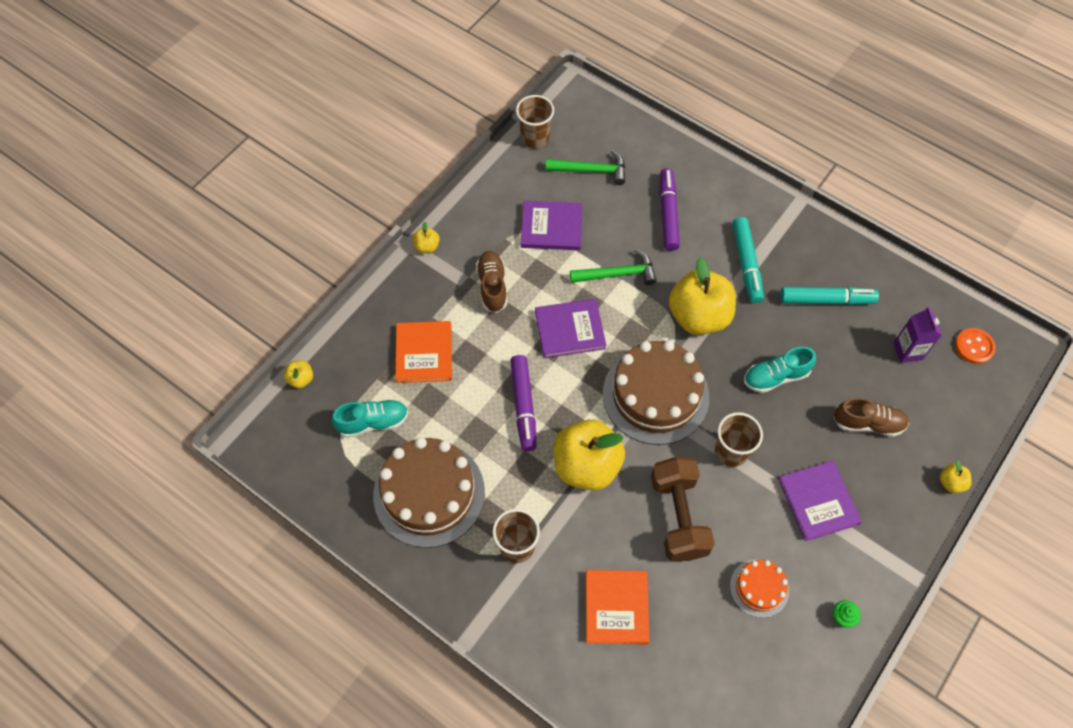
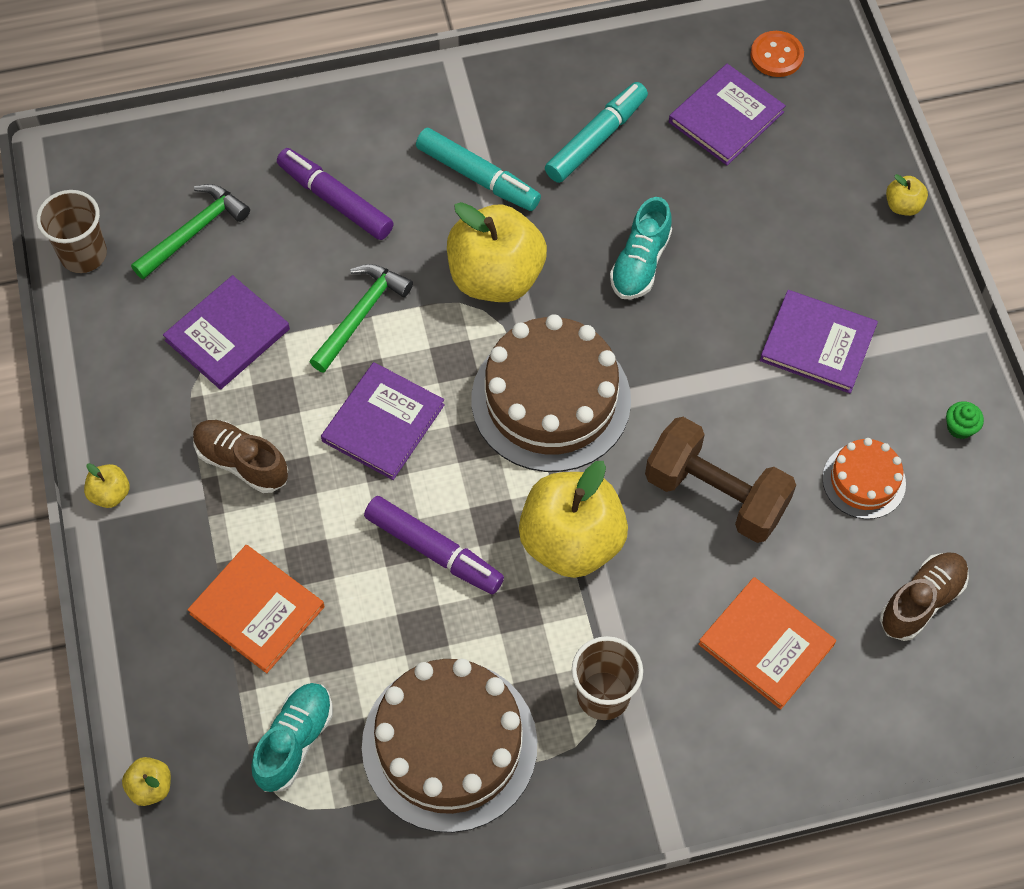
camera: 50 degrees left, 0 degrees up
brown cup [715,412,763,467] -> none
brown shoe [833,398,909,437] -> brown shoe moved to [880,552,969,641]
purple carton [894,307,942,363] -> purple book [669,64,786,165]

